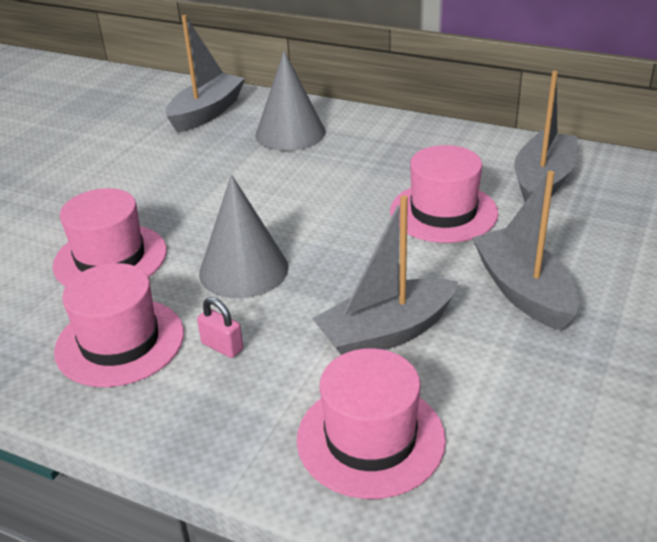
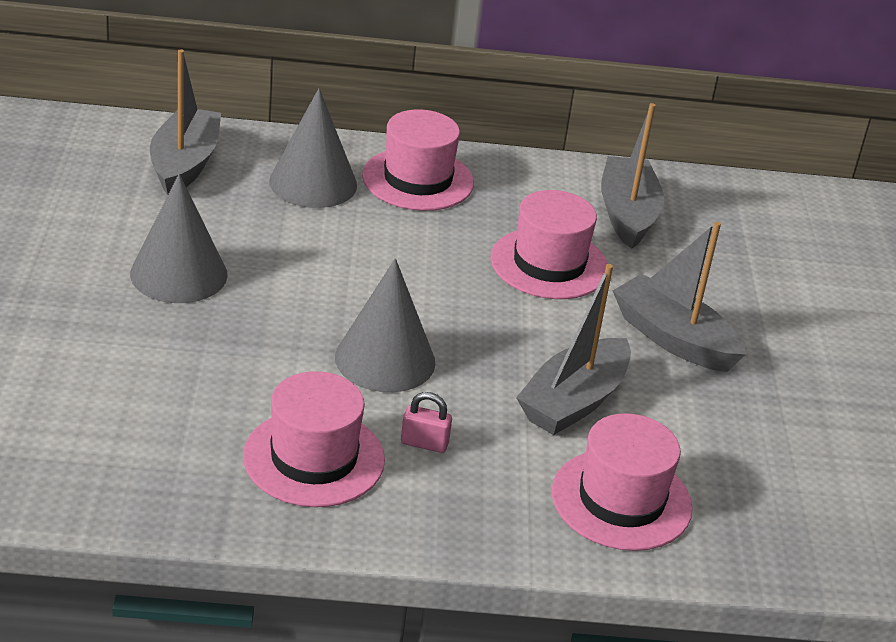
camera: 30 degrees left, 0 degrees up
pink hat [53,188,167,286] -> pink hat moved to [362,110,474,211]
none -> grey cone [130,174,228,303]

